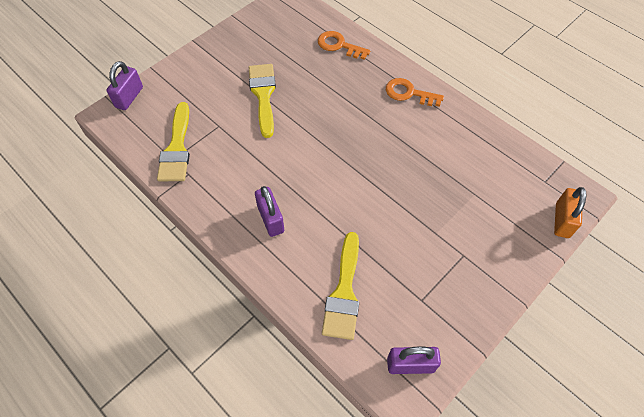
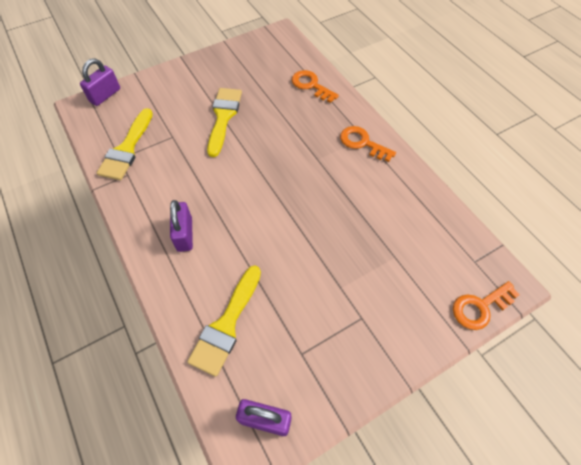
camera: 15 degrees right, 0 degrees up
orange padlock [554,187,586,238] -> orange key [453,281,520,330]

